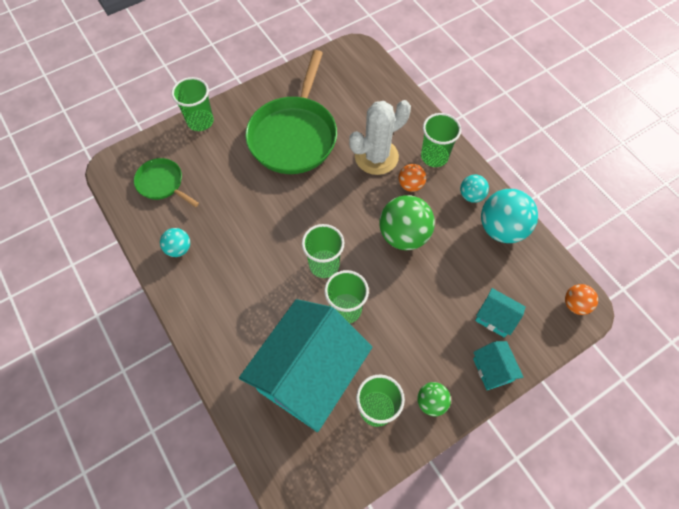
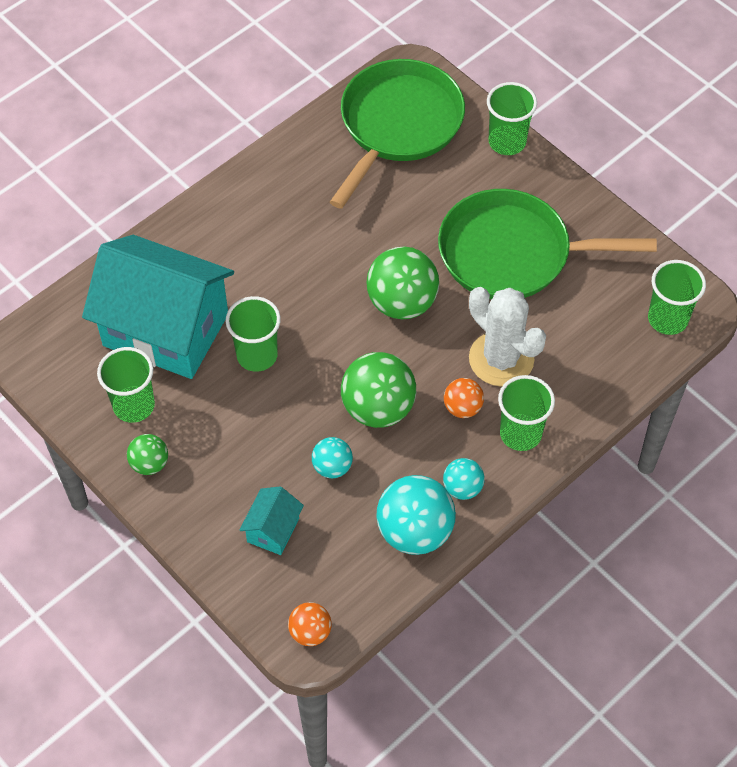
camera: 80 degrees right, 5 degrees down
green pan [134,158,199,207] -> green pan [330,59,465,209], size x1.98
turquoise ball [160,228,190,257] -> turquoise ball moved to [312,437,353,478]
green cup [302,224,344,278] -> green cup moved to [648,260,706,335]
turquoise house [473,341,524,390] -> none
none -> green ball [367,247,439,319]

